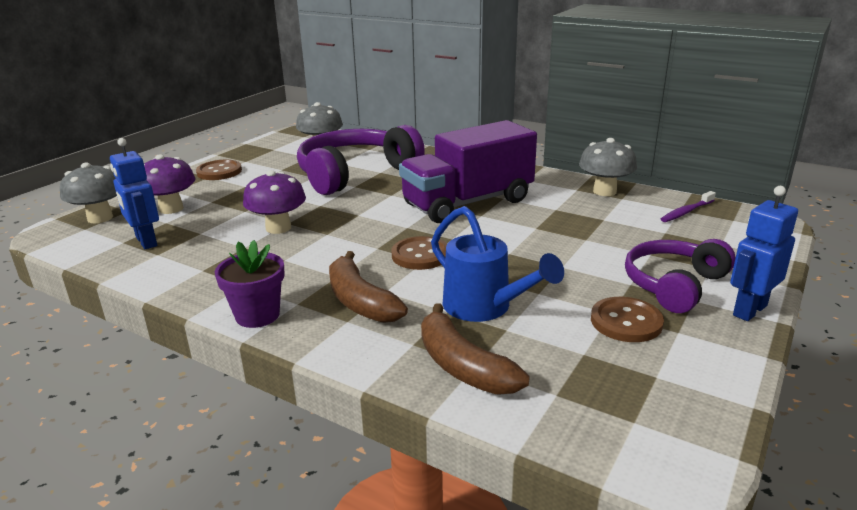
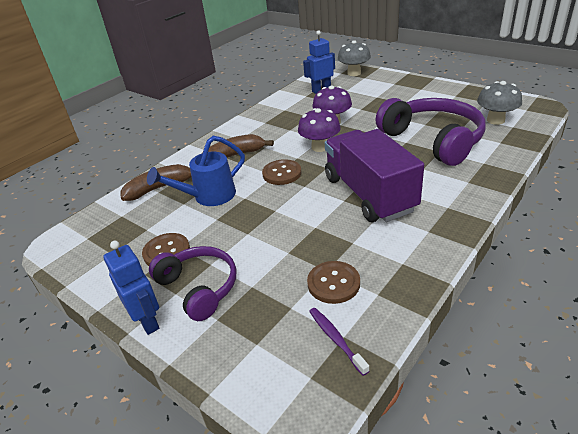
camera: 100 degrees right, 10 degrees up
purple mushroom [144,154,195,214] -> purple mushroom moved to [298,108,341,152]
brown button [196,160,242,180] -> brown button moved to [307,261,360,304]
purple flower pot [215,240,285,328] -> none
grey mushroom [579,138,637,196] -> none

